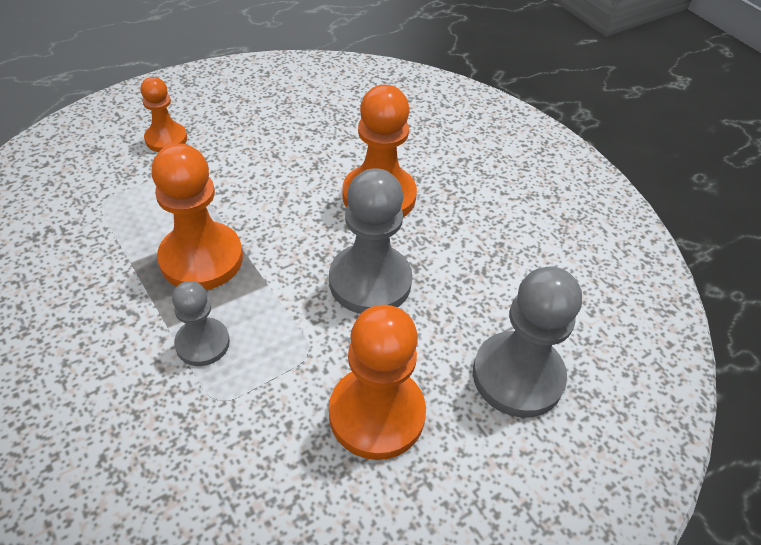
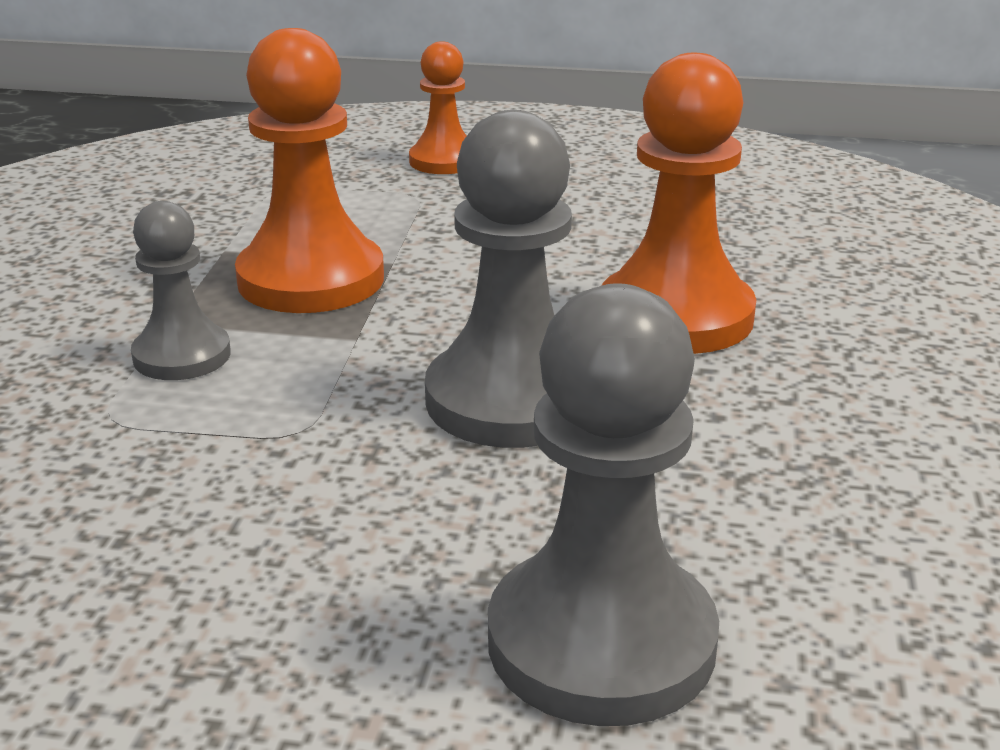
camera: 45 degrees right, 20 degrees down
orange pawn [329,305,426,460] -> none

